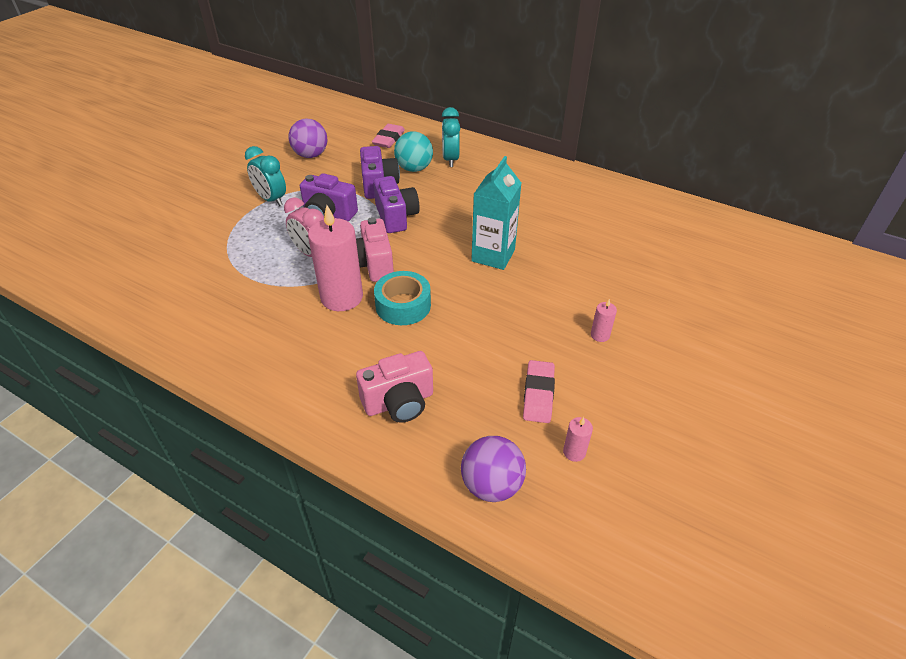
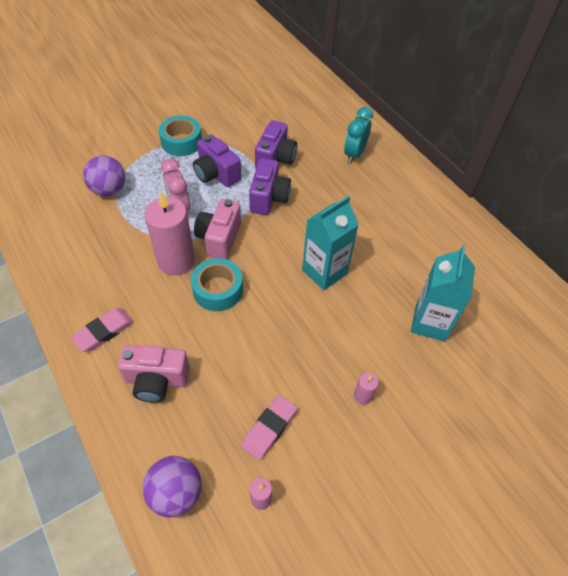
camera: 25 degrees right, 10 degrees up
turquoise clock [245,146,286,206] -> turquoise tape [158,115,202,156]
purple ball [288,118,327,158] -> purple ball moved to [83,155,125,196]
pink eraser [372,124,405,148] -> pink eraser moved to [71,308,134,352]
turquoise ball [394,131,433,172] -> none
none -> turquoise carton [411,245,475,342]

